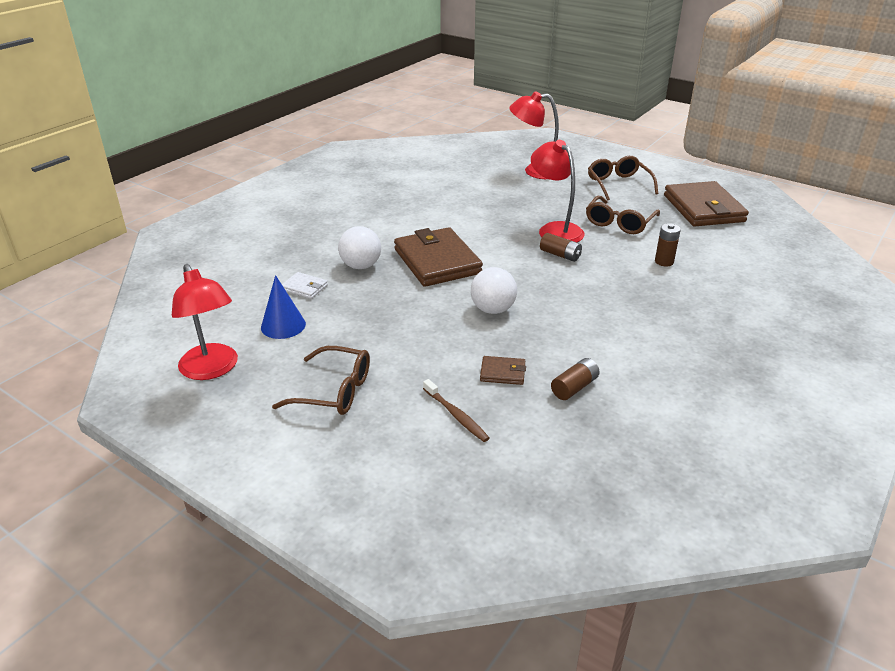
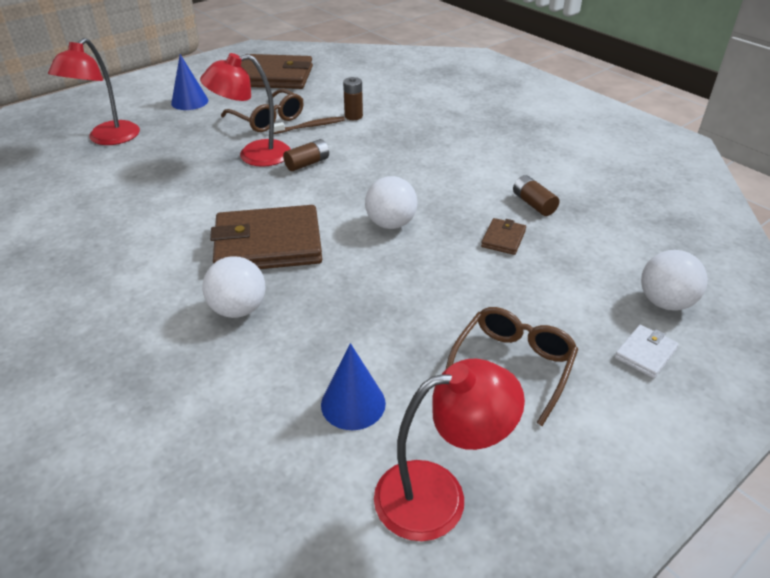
camera: 75 degrees left, 5 degrees up
white wallet [282,272,328,299] -> white wallet moved to [615,325,679,378]
brown toothbrush [423,379,490,442] -> brown toothbrush moved to [274,117,345,134]
brown glasses [588,156,658,201] -> blue cone [171,54,208,110]
none -> white ball [641,250,708,311]

